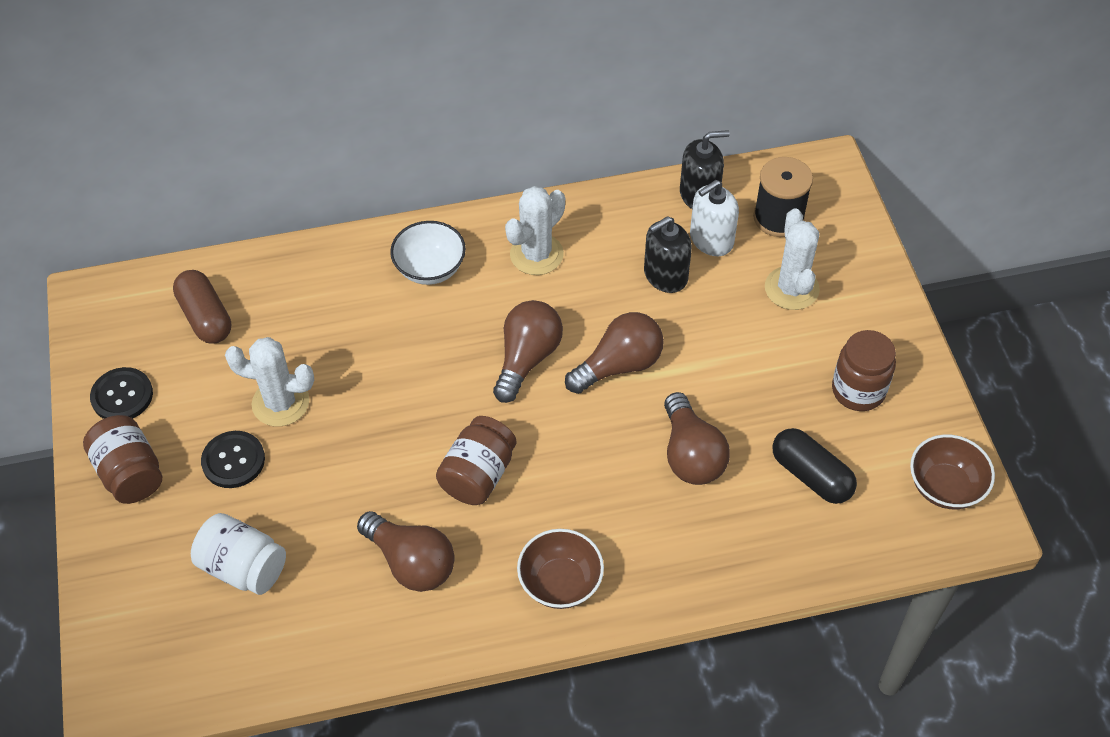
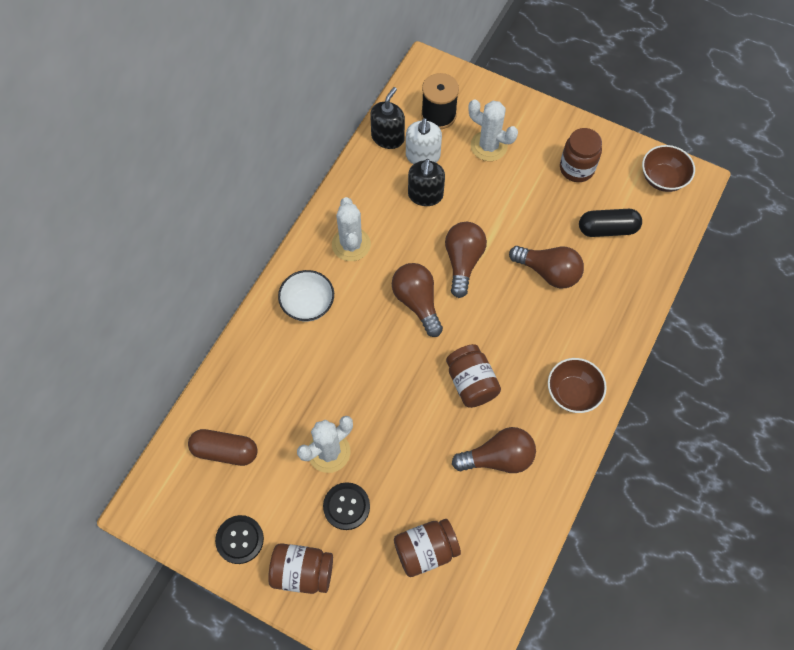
camera: 50 degrees left, 10 degrees up
white jar [191,513,286,595] -> brown jar [394,519,461,577]

